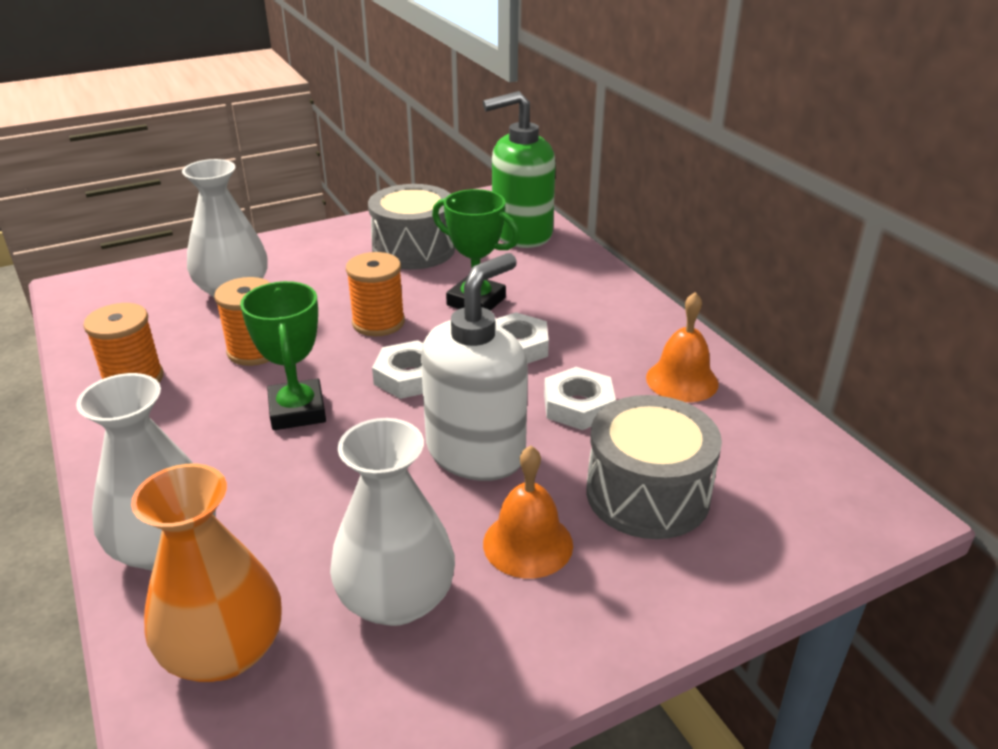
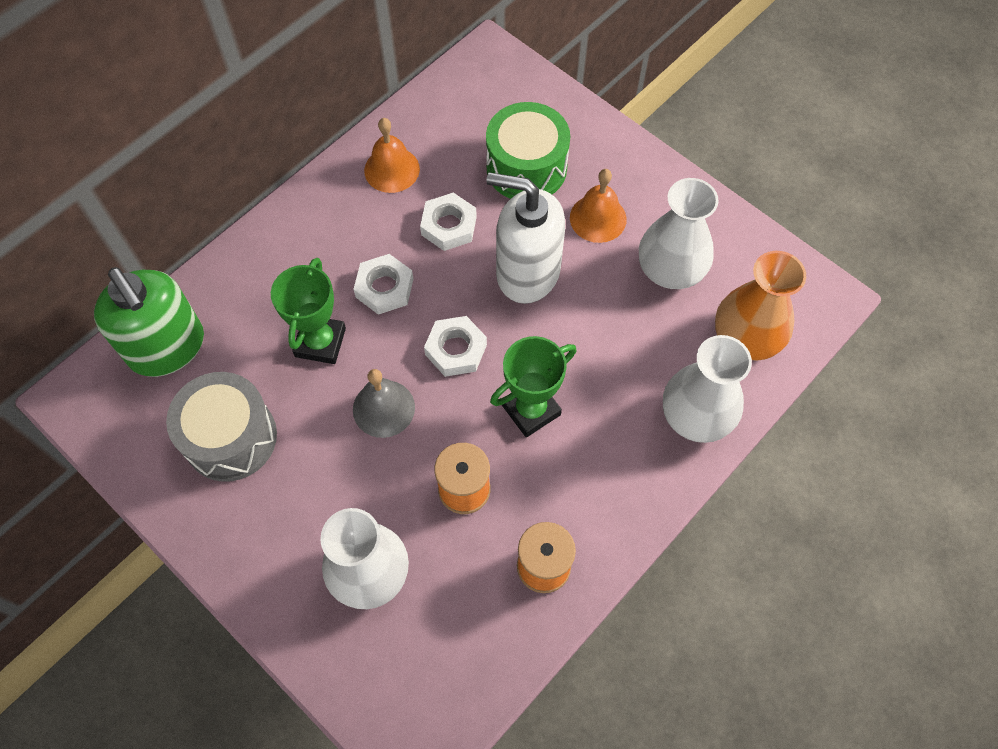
camera: 110 degrees left, 30 degrees up
orange spool [346,252,405,336] -> grey bell [353,369,415,438]
grey drum [586,395,722,539] -> green drum [486,102,570,199]

